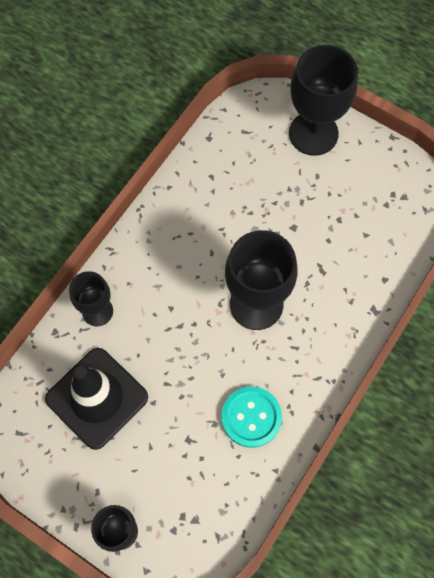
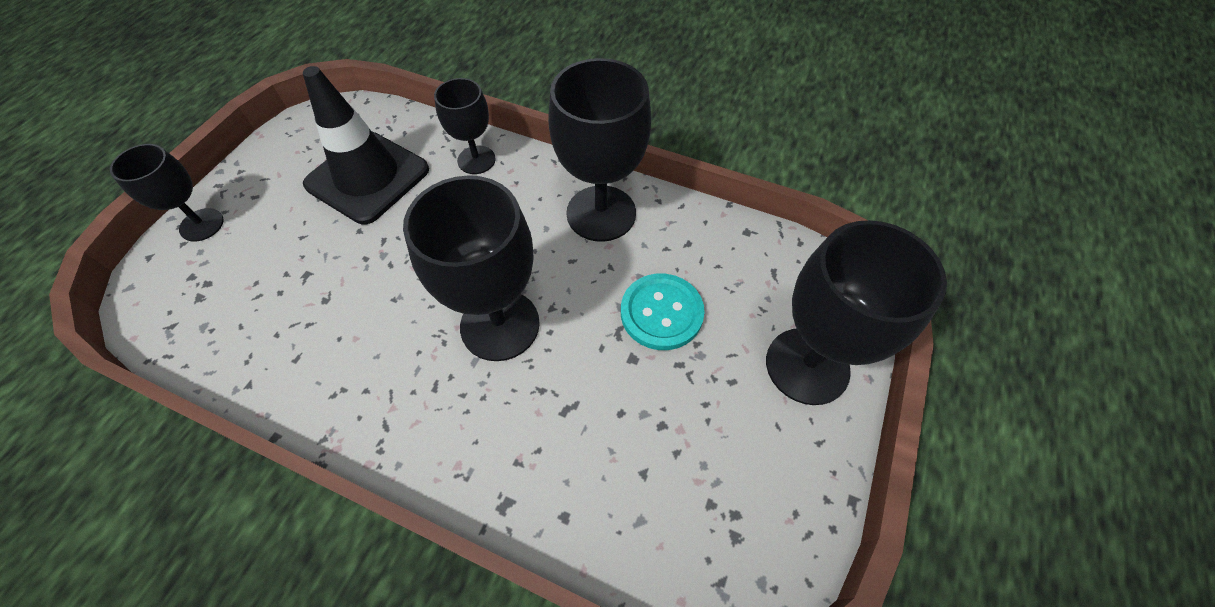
camera: 80 degrees right, 10 degrees down
turquoise button [221,386,282,448] -> turquoise button moved to [621,273,705,350]
none -> black goblet [548,58,651,242]

